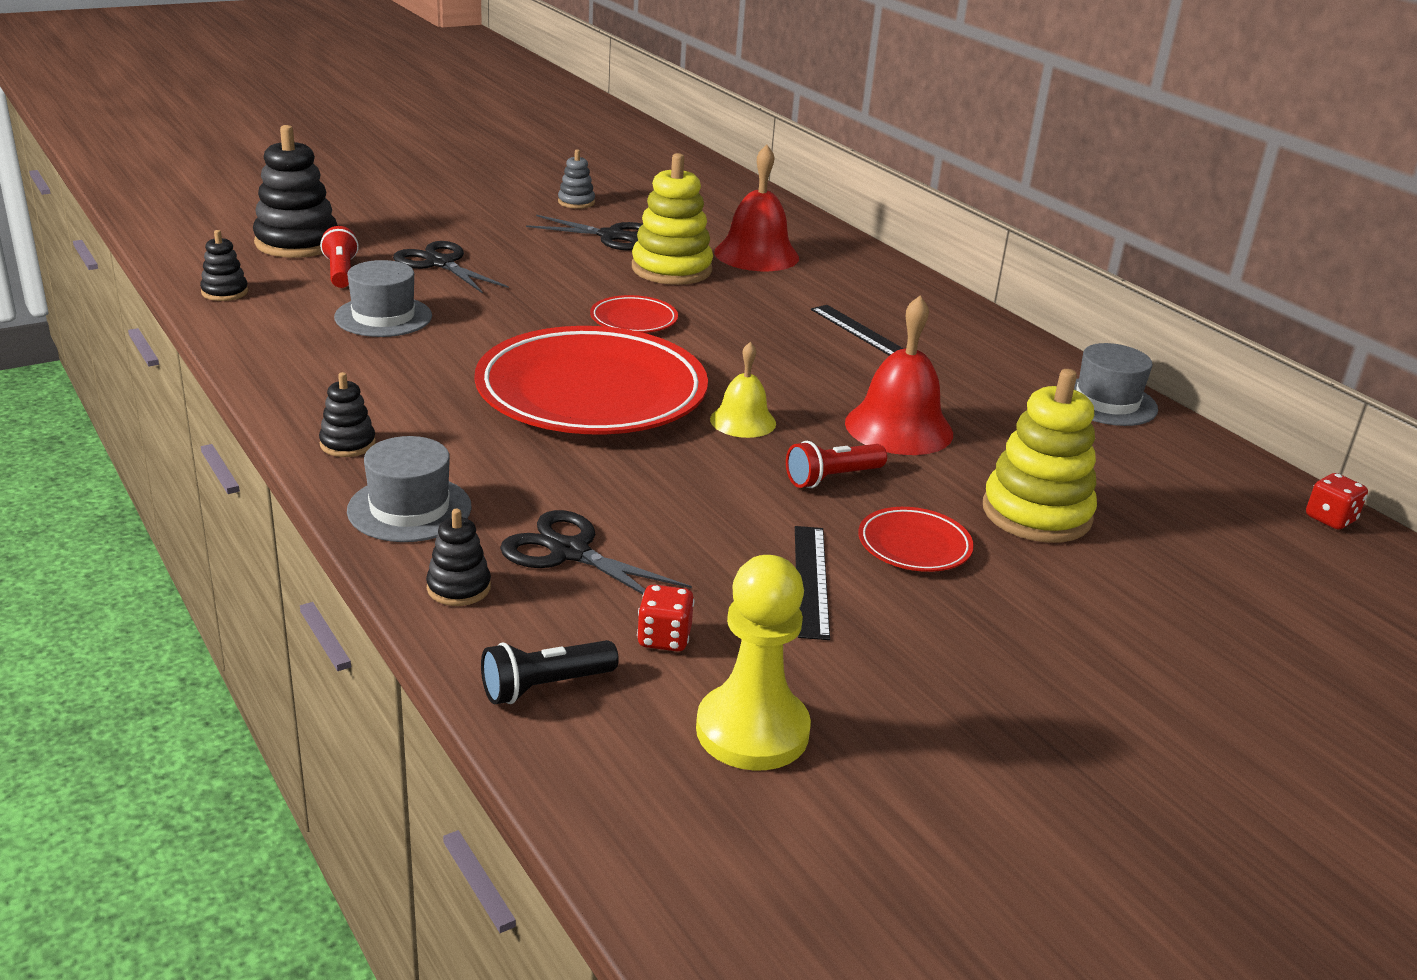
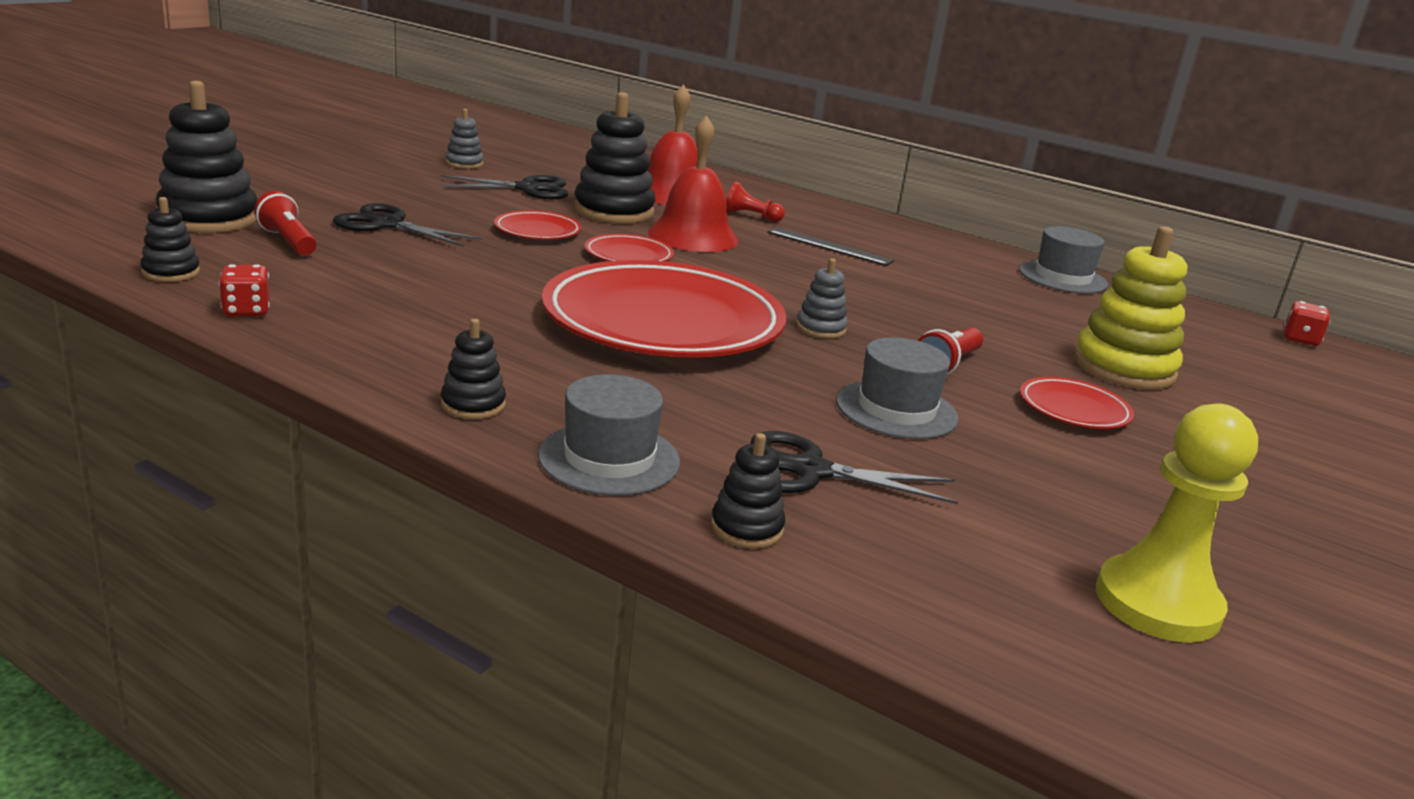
camera: 25 degrees left, 5 degrees down
grey hat [334,260,432,337] -> grey hat moved to [836,337,959,439]
black flashlight [481,640,619,704] -> none
yellow stacking toy [632,153,713,285] -> black stacking toy [574,92,655,224]
red dice [637,584,694,652] -> red dice moved to [219,264,270,316]
yellow bell [710,342,776,438] -> grey stacking toy [796,258,848,339]
black ruler [795,526,830,640] -> none
red bell [845,295,953,455] -> red bell moved to [648,116,739,252]
none -> red plate [494,210,582,239]
none -> red pawn [726,181,785,222]

